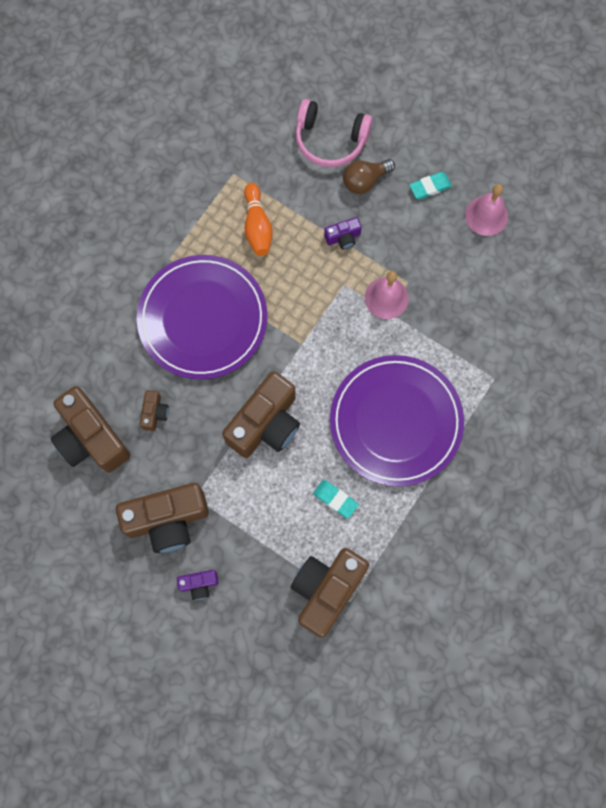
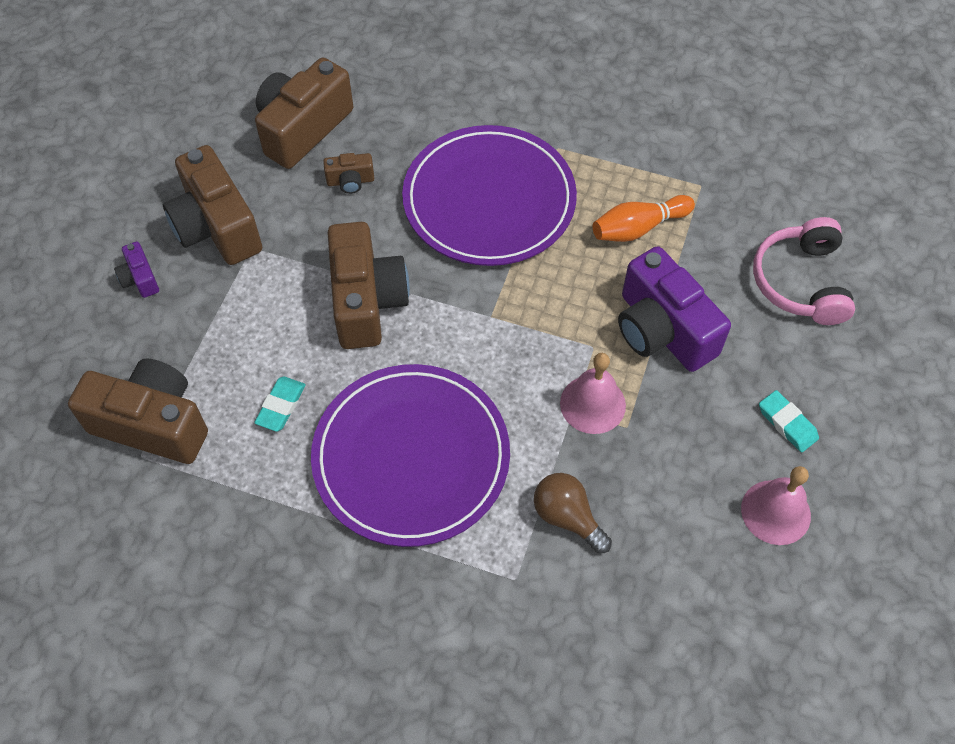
camera: 75 degrees right, 15 degrees down
brown camera [222,371,300,458] -> brown camera turned 120 degrees counterclockwise [327,222,410,349]
purple camera [324,217,362,249] -> purple camera [618,246,731,372], size x2.20
brown light bulb [343,159,395,194] -> brown light bulb moved to [534,473,612,554]

